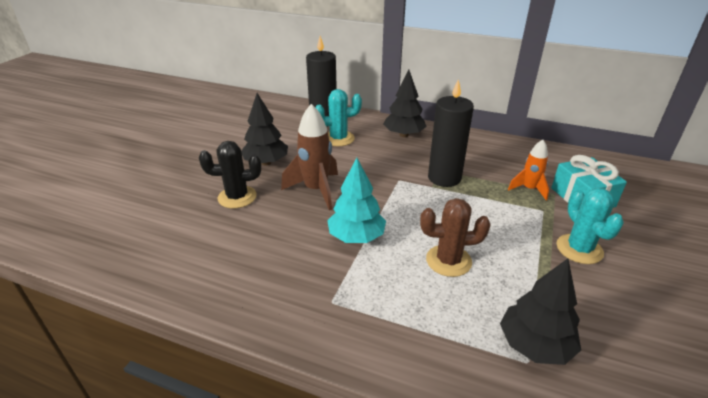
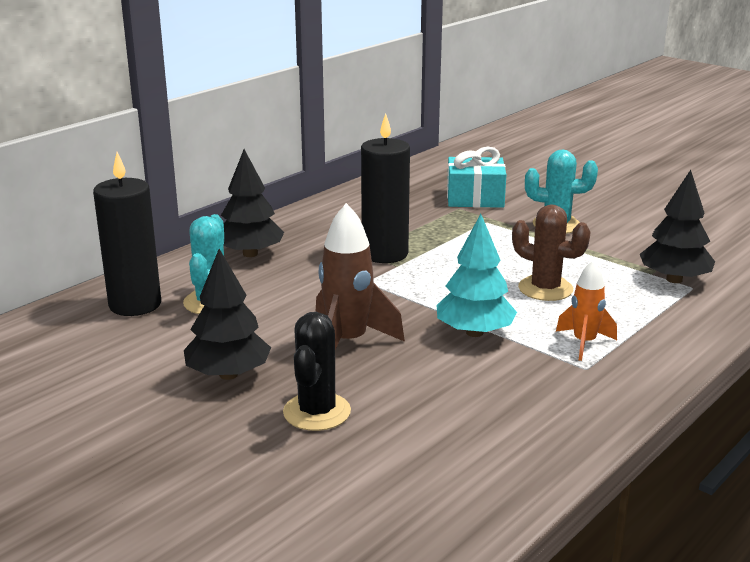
camera: 70 degrees left, 10 degrees down
brown cactus [420,198,491,277] -> brown cactus turned 75 degrees counterclockwise [512,204,590,301]
orange rocket [508,140,549,201] -> orange rocket moved to [556,260,617,361]

